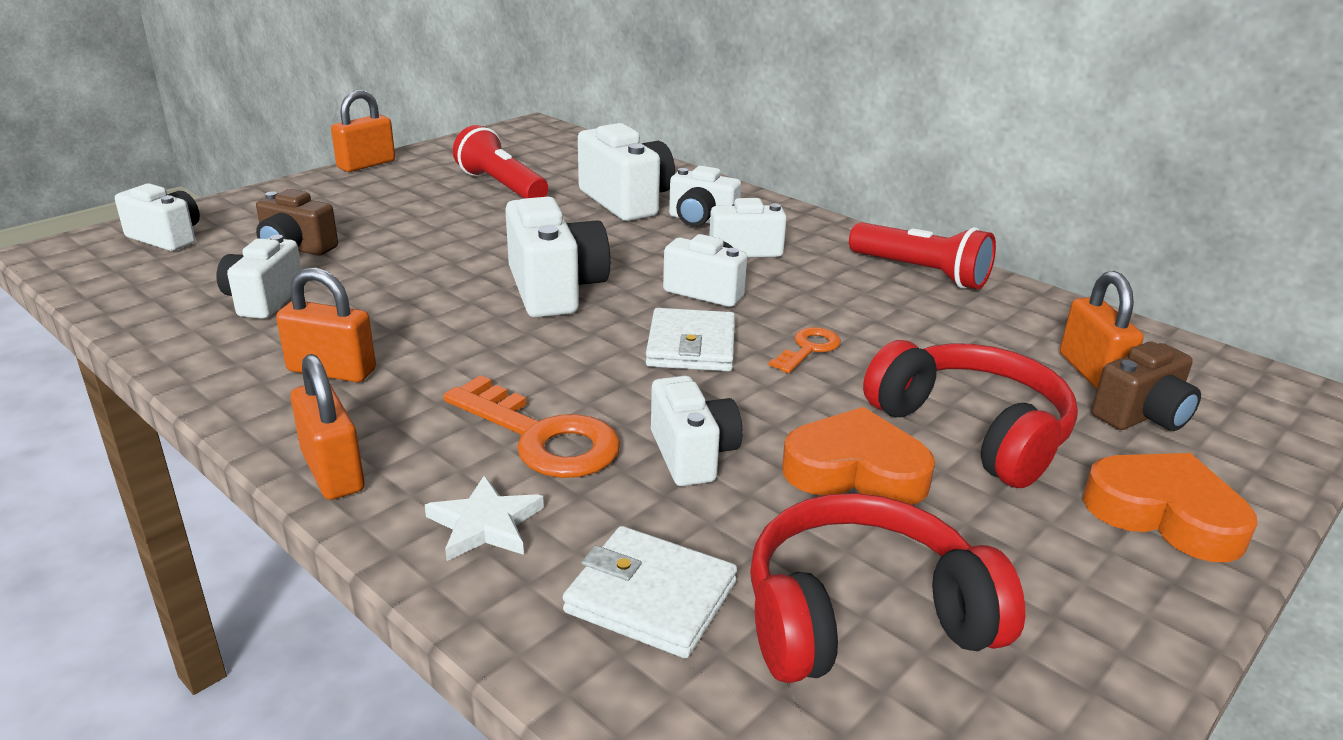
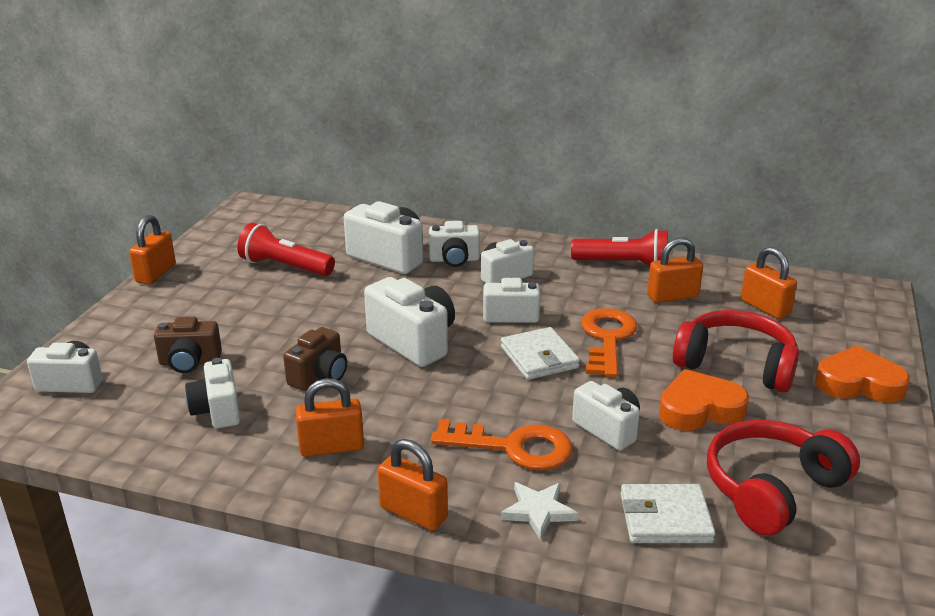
camera: 25 degrees left, 0 degrees up
orange key [769,327,841,373] -> orange key [581,308,637,377], size x1.85
brown camera [1091,341,1201,431] -> brown camera moved to [283,327,347,391]
none -> orange padlock [647,237,703,303]

